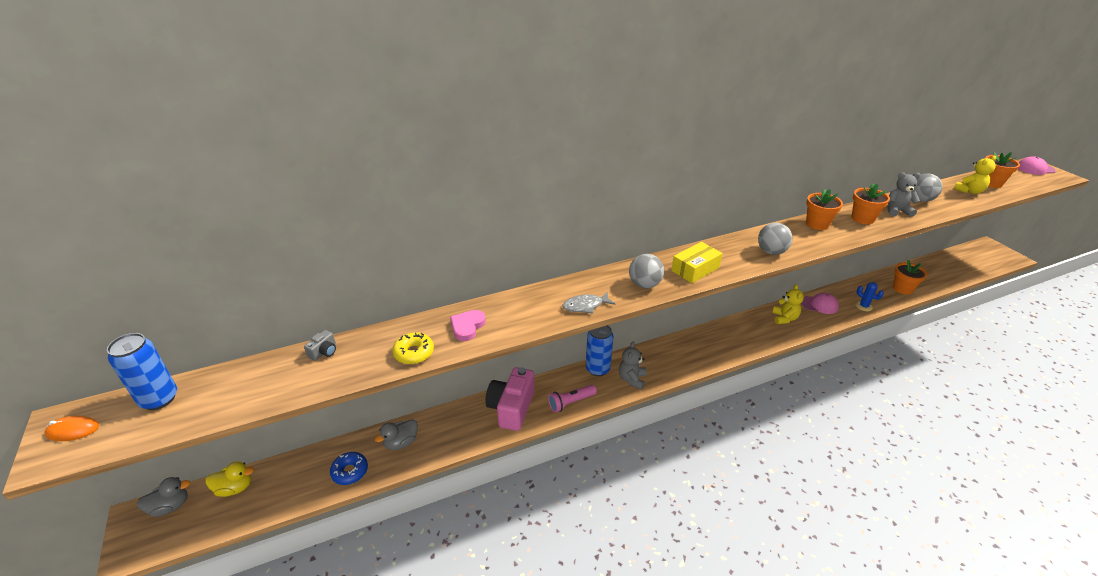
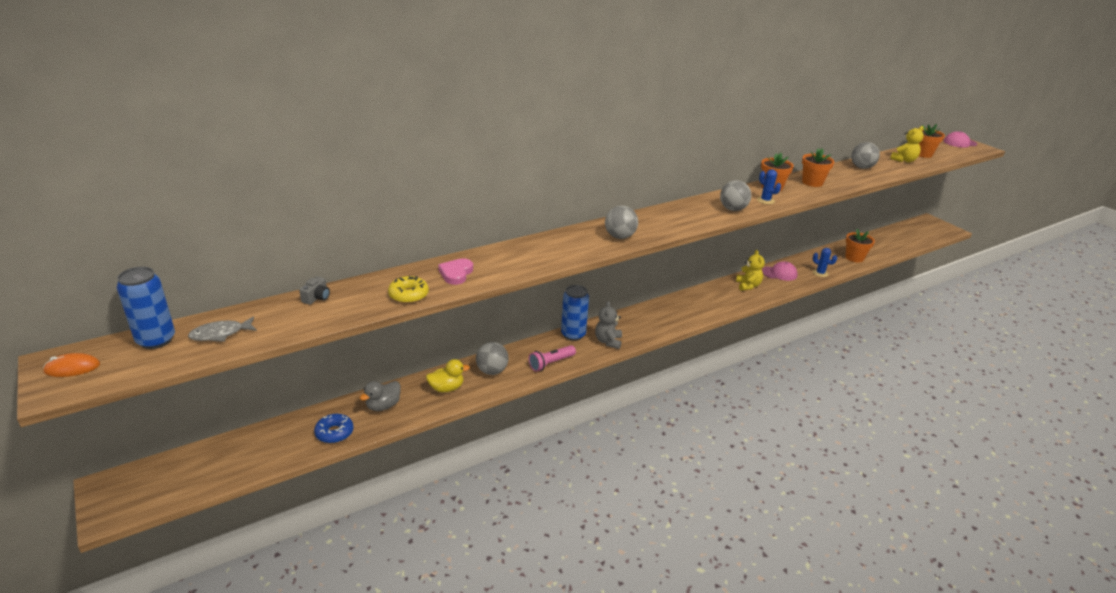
camera: 10 degrees left, 5 degrees down
grey duck [137,477,190,517] -> none
yellow duck [205,461,254,497] -> yellow duck moved to [426,359,470,392]
pink camera [485,367,535,431] -> grey ball [476,342,509,375]
grey fish [563,291,615,314] -> grey fish moved to [188,317,257,342]
yellow box [671,242,722,283] -> none
grey teddy bear [888,172,921,217] -> none
none -> blue cactus [757,169,781,204]

